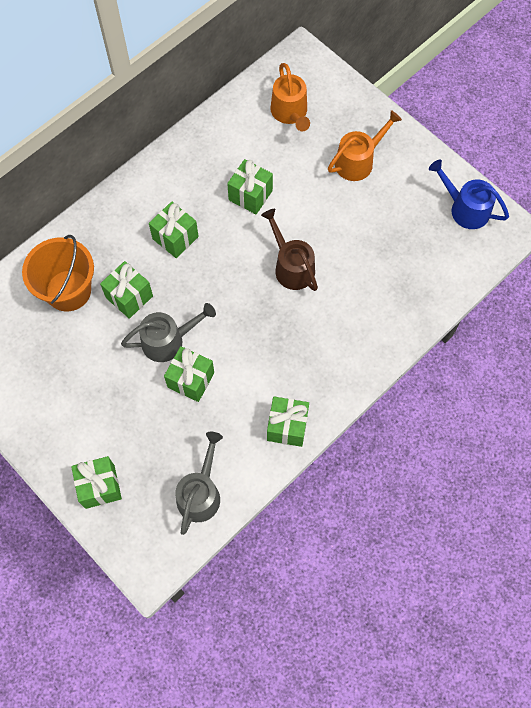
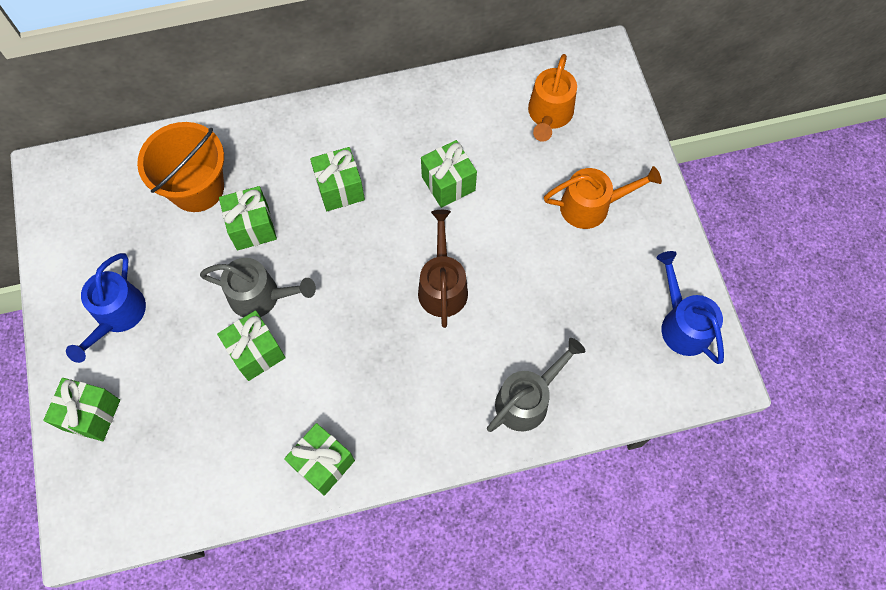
camera: 30 degrees right, 0 degrees up
grey watering can [176,432,223,535] -> grey watering can moved to [487,338,585,432]
none -> blue watering can [66,253,146,363]

